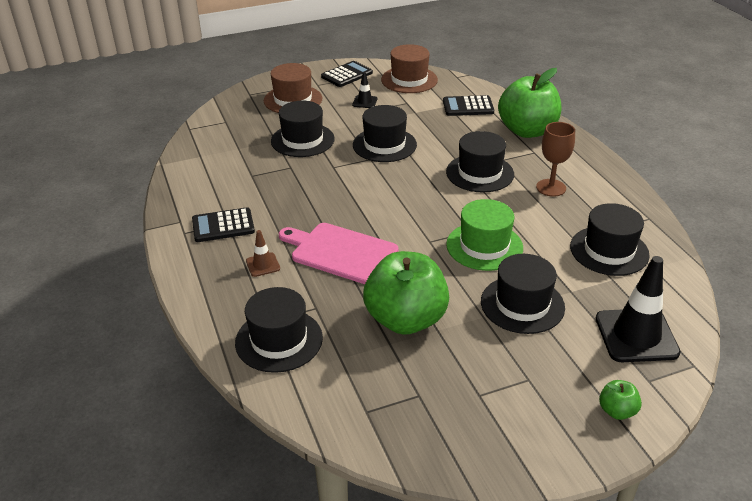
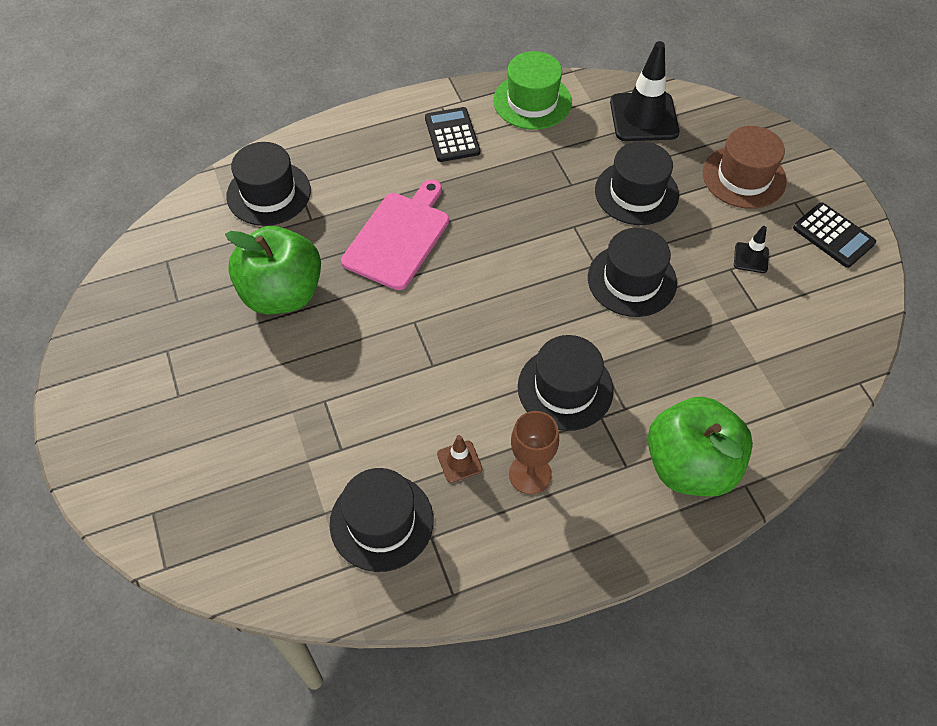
camera: 90 degrees right, 20 degrees up
brown traffic cone [246,230,280,277] -> brown traffic cone moved to [437,435,483,483]
brown hat [381,44,438,93] -> none
black calculator [443,95,494,116] -> none
green hat [446,199,523,271] -> green hat moved to [493,51,572,130]
black hat [481,254,565,334] -> none
black traffic cone [596,256,681,362] -> black traffic cone moved to [610,41,679,141]
green apple [599,380,642,420] -> none

